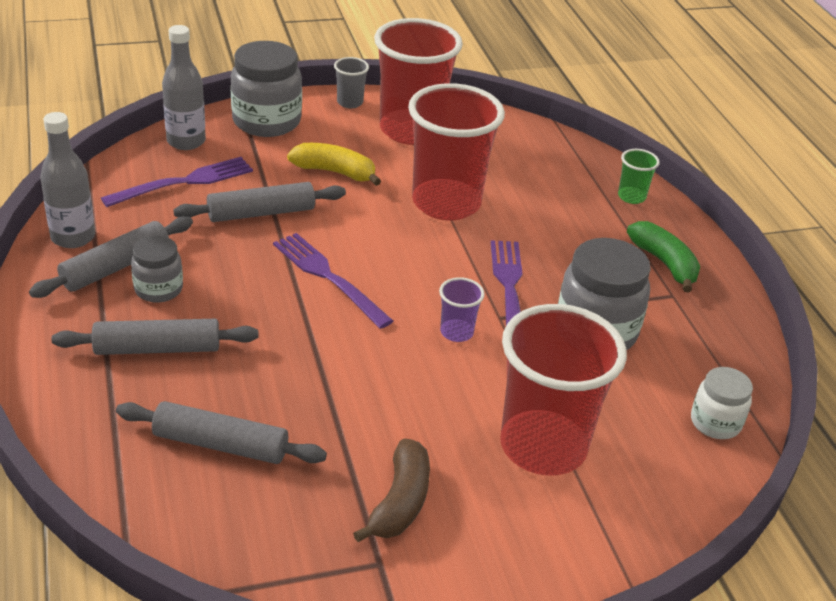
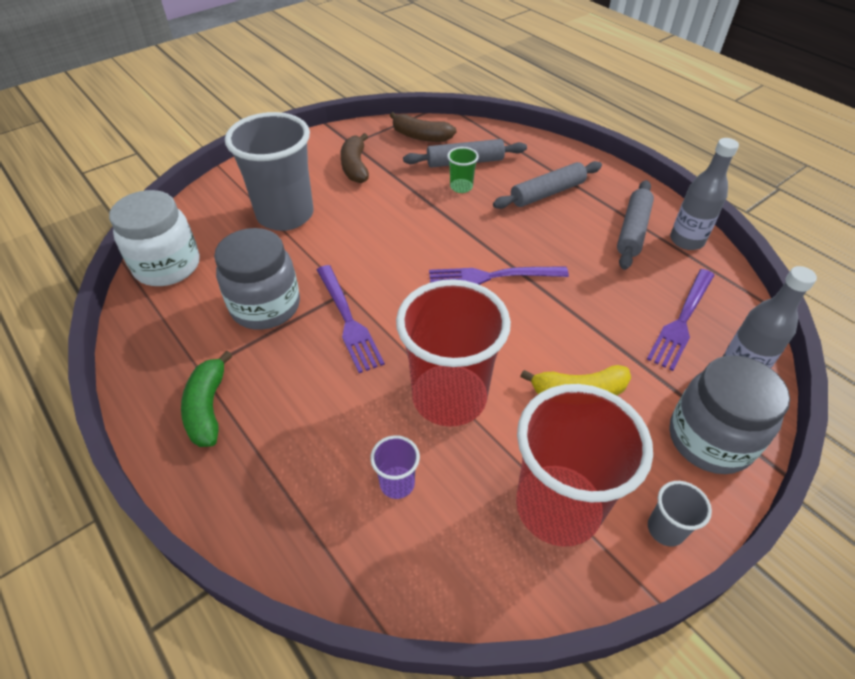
camera: 160 degrees right, 10 degrees up
grey jar [131,236,183,303] -> none
grey rolling pin [173,182,346,222] -> none
purple fork [273,233,393,329] -> purple fork turned 150 degrees clockwise [429,266,569,285]
purple cup [439,277,485,342] -> purple cup moved to [370,435,420,499]
red cup [500,304,627,476] -> grey cup [225,112,314,231]
green cup [618,149,660,204] -> green cup moved to [447,147,479,193]
green banana [627,221,700,293] -> green banana turned 45 degrees clockwise [181,350,232,447]
white jar [691,367,753,439] -> white jar [109,190,199,286], size x1.74
none -> brown banana [390,112,457,142]

